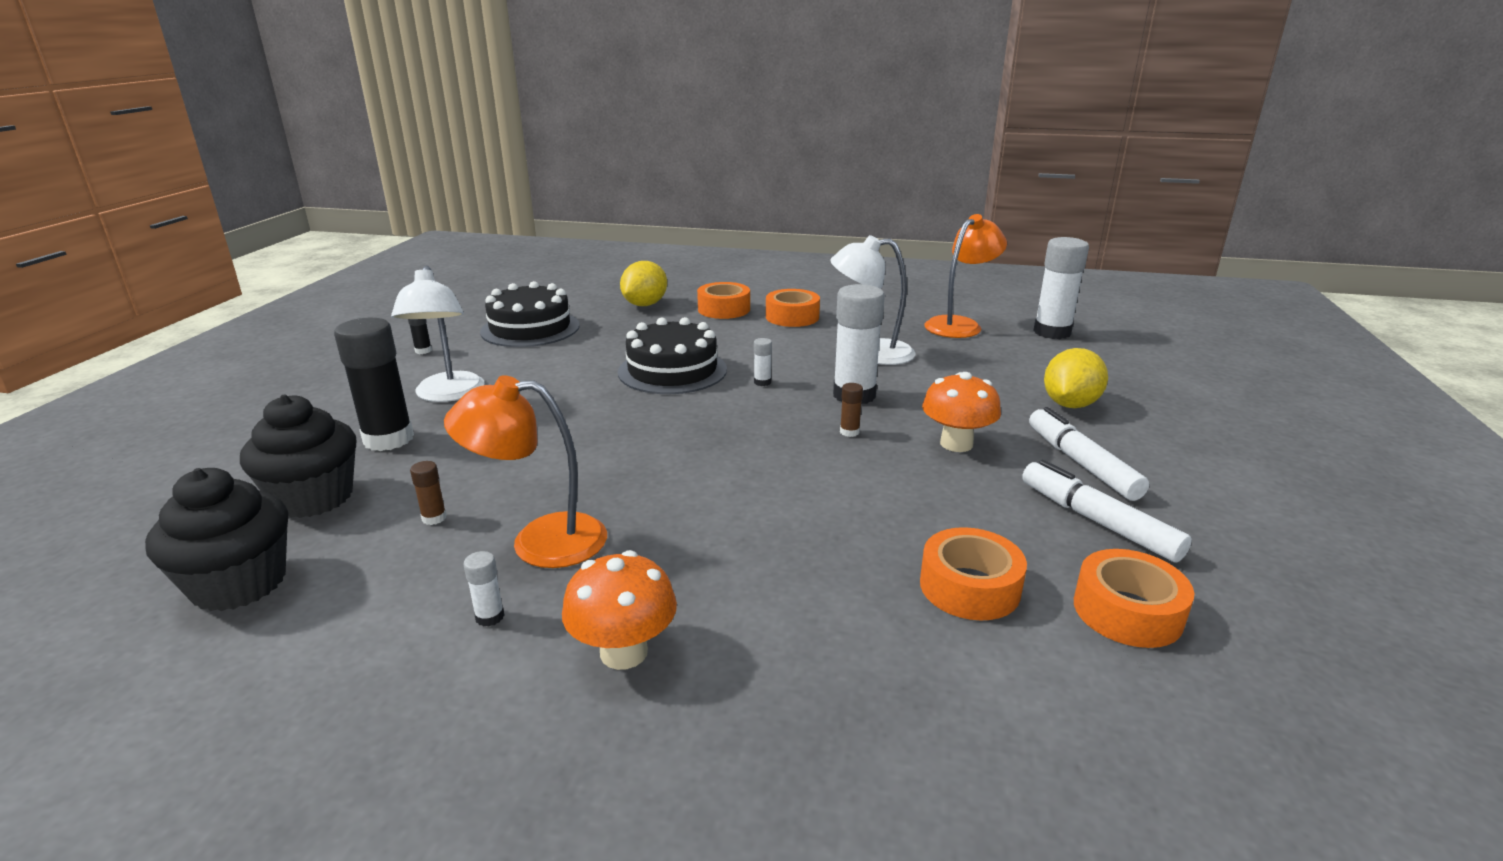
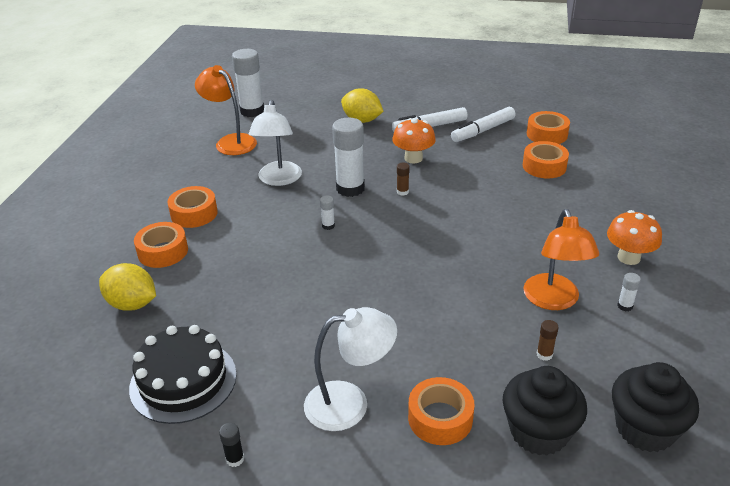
camera: 90 degrees left, 10 degrees up
black glue stick [334,318,414,451] -> orange tape [408,377,475,445]
black cake [618,317,727,394] -> none

